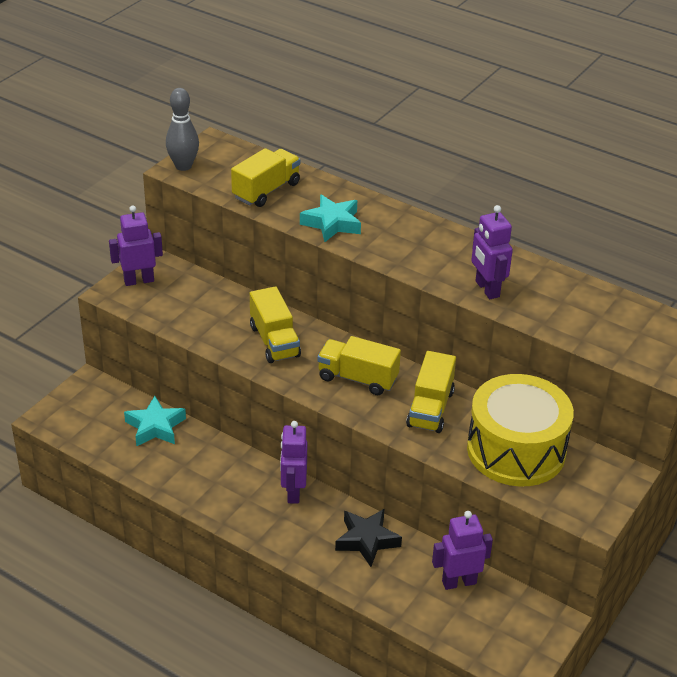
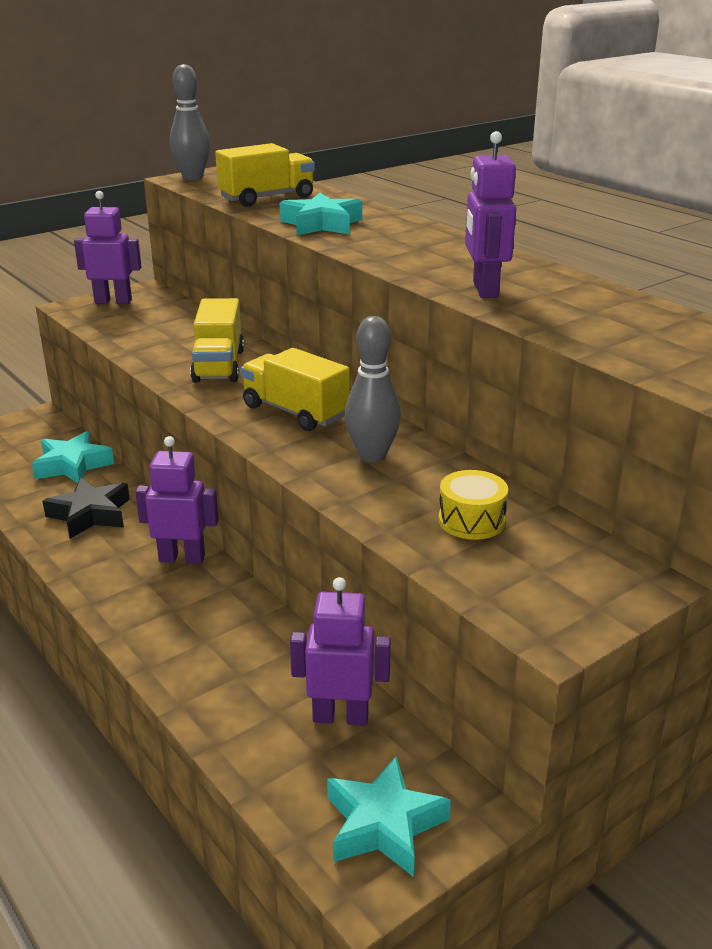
camera: 20 degrees right, 10 degrees down
purple robot [280,421,307,504] -> purple robot turned 75 degrees clockwise [135,436,219,564]
black star [335,509,402,567] -> black star moved to [43,478,130,539]
yellow truck [406,351,456,433] -> grey bowling pin [345,316,401,462]
yellow drum [467,374,574,486] -> yellow drum [439,470,508,540], size x0.41
none -> turquoise star [327,756,451,877]

